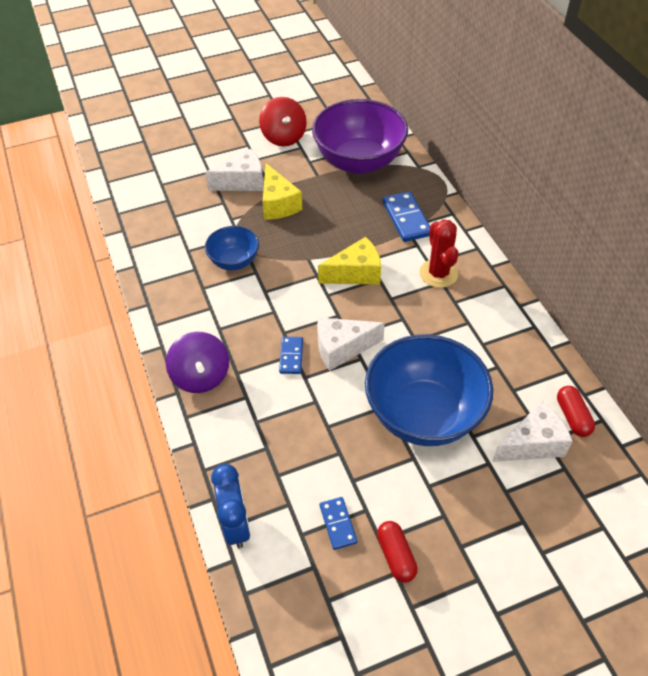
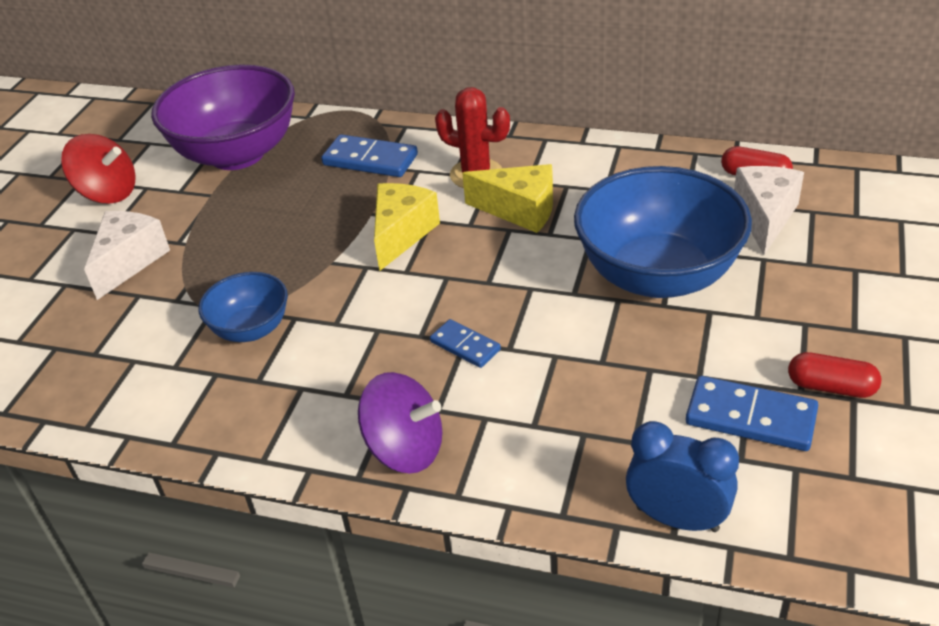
camera: 50 degrees left, 10 degrees down
yellow cheese [263,163,302,220] -> yellow cheese moved to [462,164,553,233]
white cheese [317,317,385,371] -> none
blue domino [320,497,357,550] -> blue domino [686,376,818,451], size x1.64

